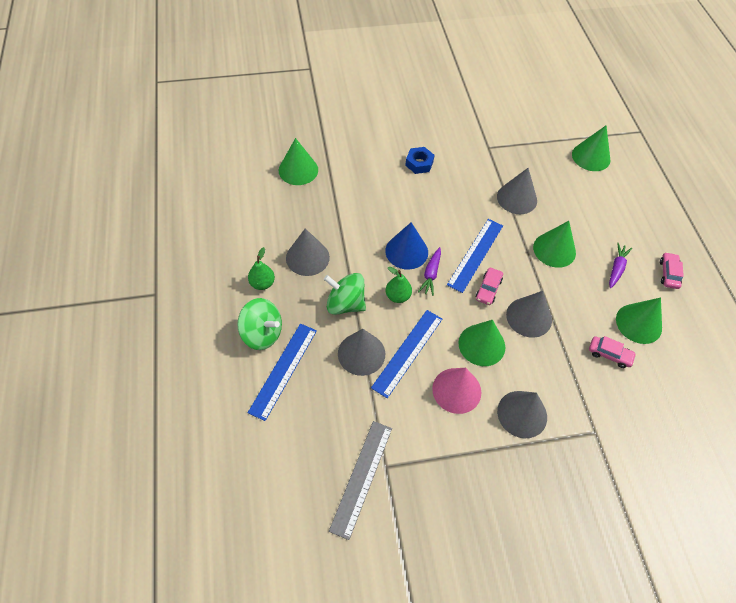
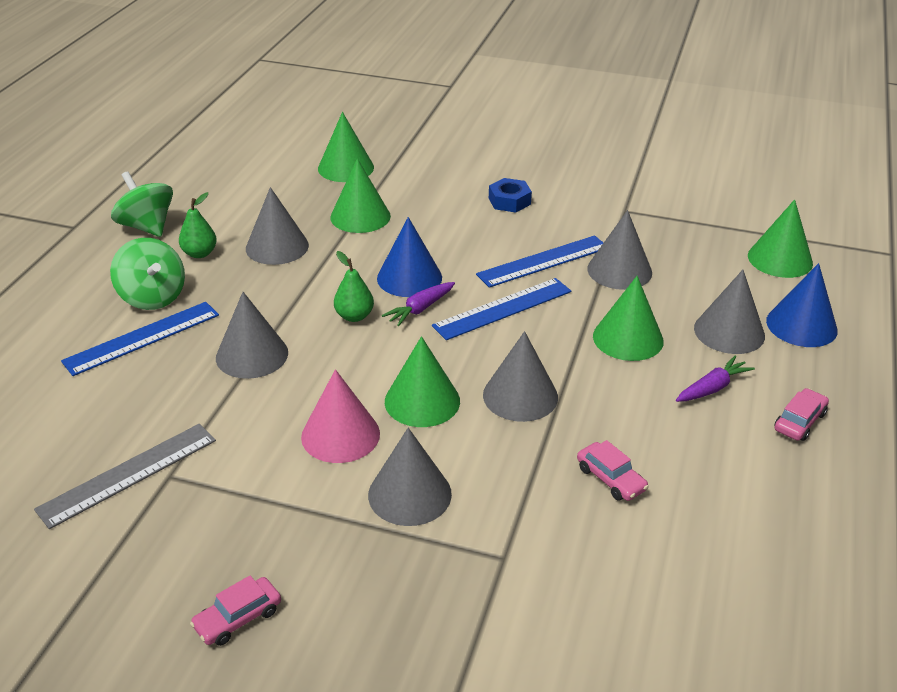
camera: 30 degrees right, 20 degrees down
green spinning top [324,273,366,315] -> green spinning top moved to [111,171,173,237]
blue ruler [371,310,442,398] -> blue ruler moved to [476,235,603,288]
pink car [476,268,503,305] -> pink car moved to [190,576,281,646]
green cone [616,297,662,344] -> green cone moved to [330,158,391,233]
none -> grey cone [694,270,765,354]
none -> blue cone [766,263,838,347]

